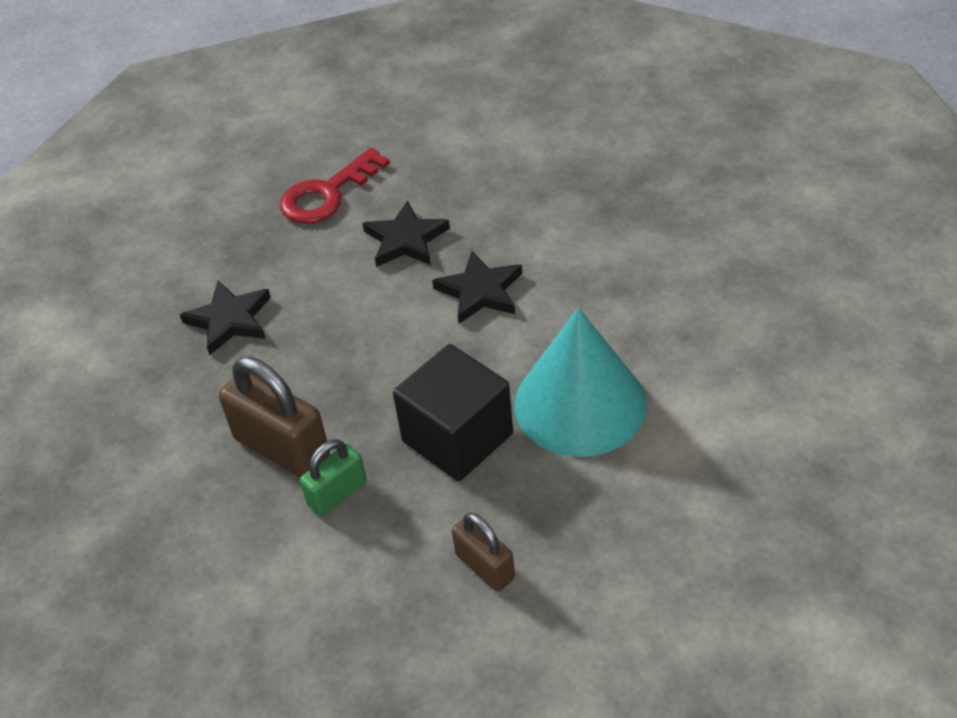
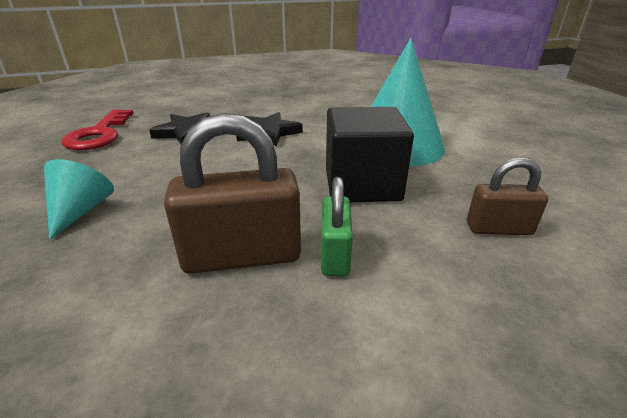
camera: 50 degrees left, 15 degrees down
black star [180,281,271,355] -> turquoise cone [44,159,114,240]

